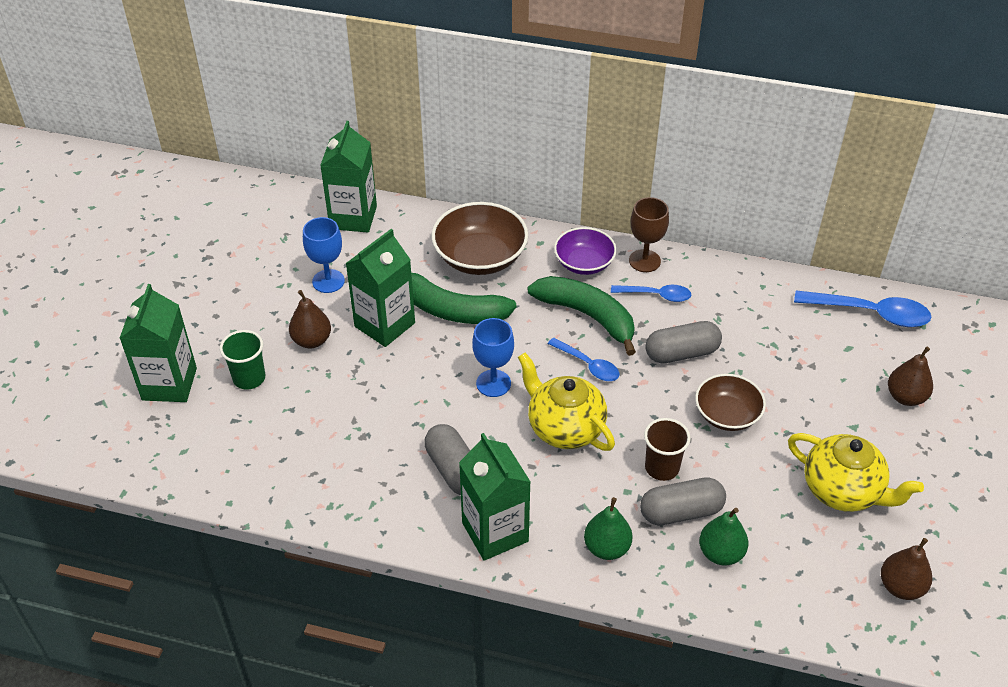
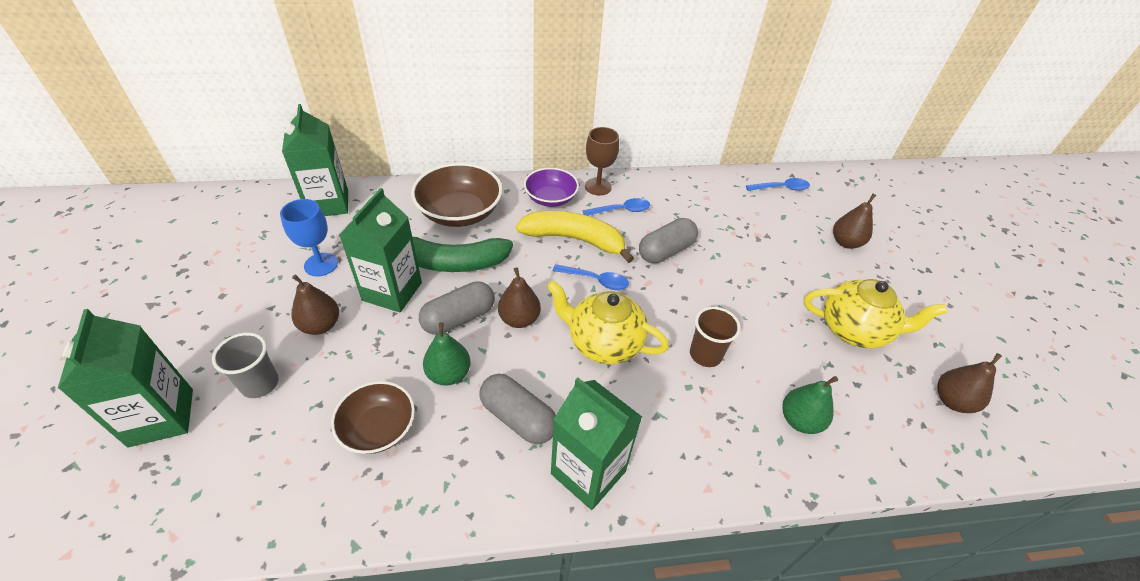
camera: 25 degrees left, 0 degrees up
green cup [220,330,265,390] -> grey cup [212,333,279,398]
blue goblet [472,318,514,397] -> brown pear [498,267,541,328]
green banana [528,276,636,356] -> yellow banana [516,211,634,263]
green pear [584,497,632,560] -> green pear moved to [423,322,471,386]
grey capsule [640,477,726,525] -> grey capsule moved to [419,281,495,335]
brown bowl [695,374,766,431] -> brown bowl moved to [331,381,415,454]
blue spoon [794,290,931,327] -> blue spoon [746,178,810,191], size x0.61

